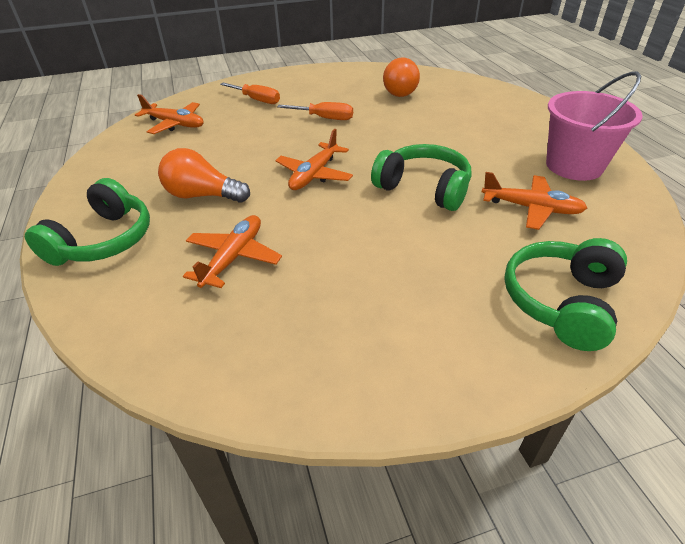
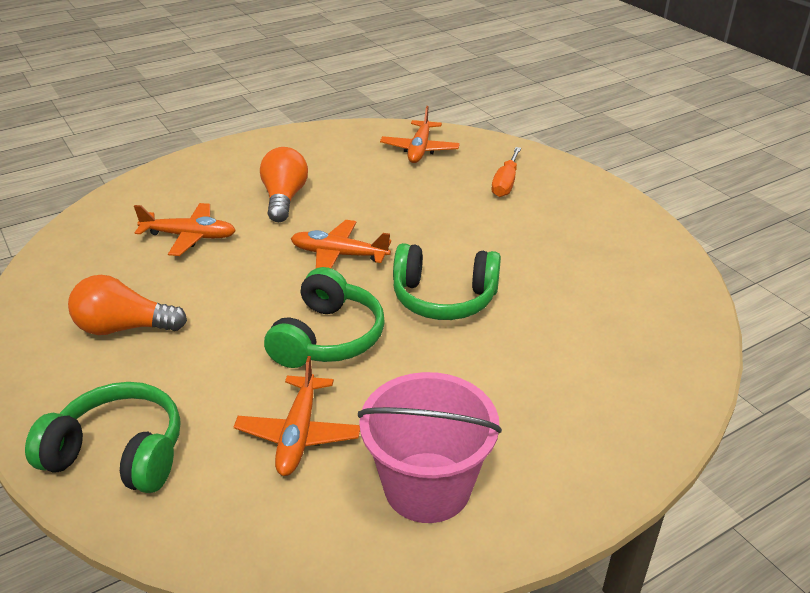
camera: 75 degrees right, 5 degrees down
green headphones [25,178,150,266] -> green headphones moved to [393,243,501,320]
orange screwdriver [277,102,353,120] -> none
orange light bulb [383,57,420,97] -> orange light bulb moved to [68,275,187,335]

